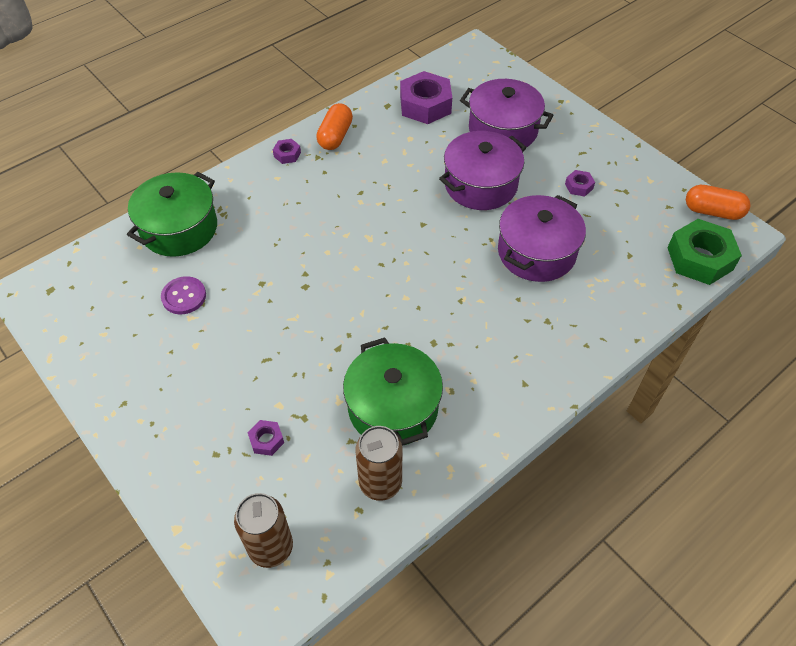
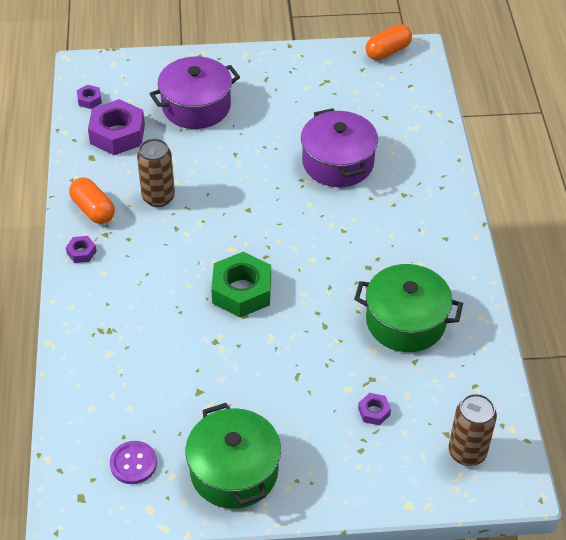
camera: 55 degrees left, 5 degrees down
green pot [127,172,217,257] -> green pot moved to [185,403,281,509]
purple button [161,276,206,315] -> purple button moved to [110,441,157,484]
brown can [355,426,402,501] -> brown can moved to [137,138,175,207]
purple pot [439,131,527,210] -> none
purple nut [565,170,595,197] -> purple nut moved to [77,85,102,109]
green nut [667,219,742,285] -> green nut moved to [211,252,271,317]

